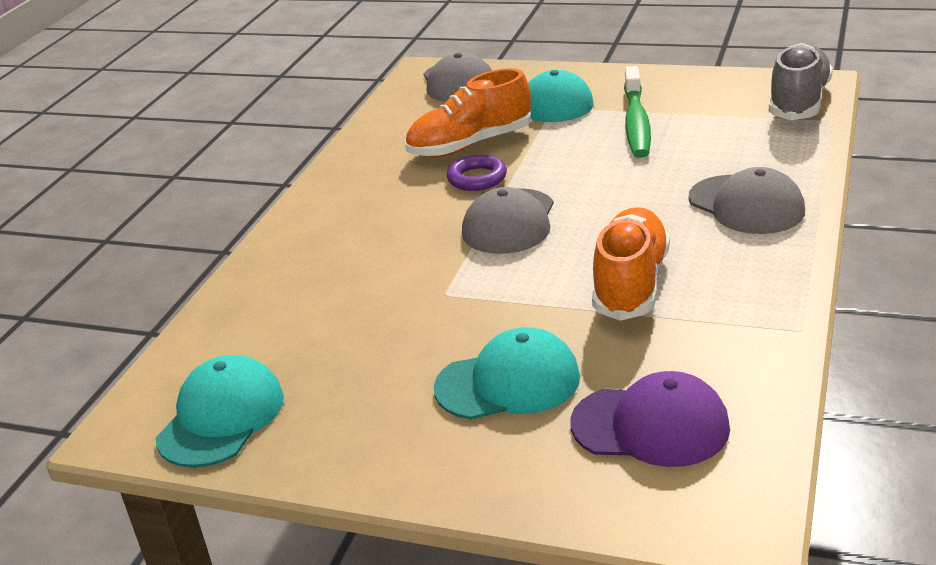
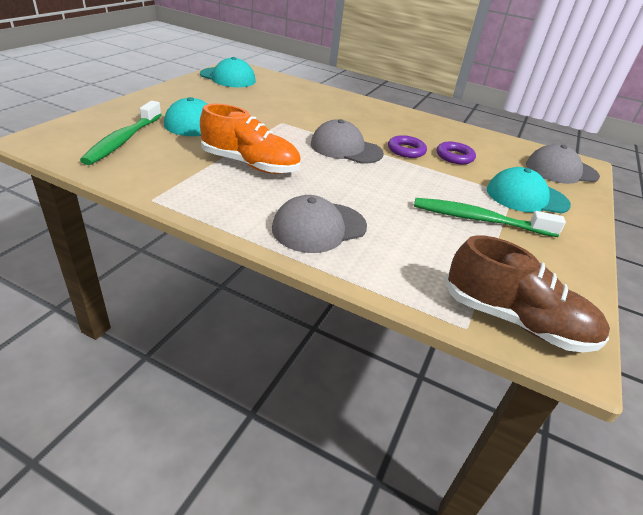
camera: 90 degrees right, 5 degrees up
orange shoe [405,68,531,157] -> purple ring [437,142,476,164]
purple cap [570,371,730,467] -> green toothbrush [80,101,162,165]
grey shoe [769,43,833,120] -> brown shoe [445,235,610,352]

